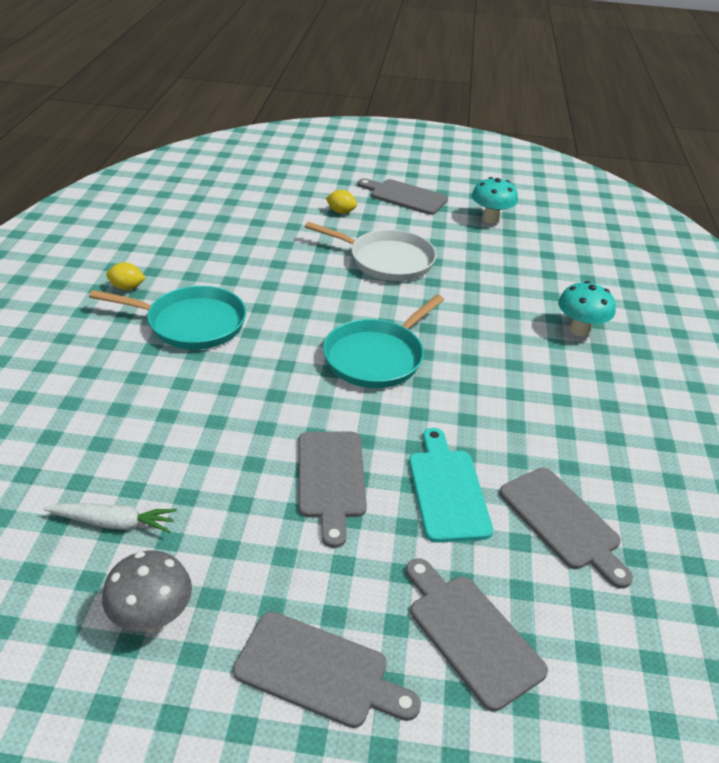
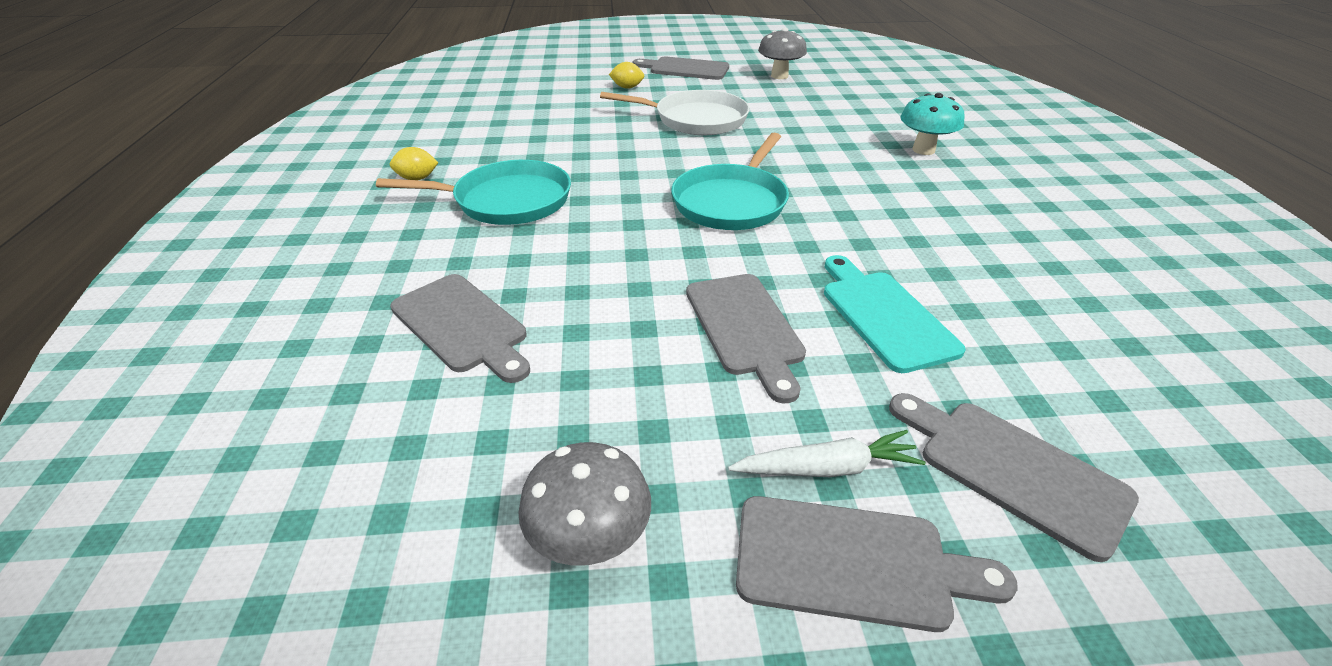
camera: 10 degrees left, 0 degrees up
white carrot [43,503,177,533] -> white carrot moved to [728,430,925,477]
turquoise mushroom [472,177,518,223] -> grey mushroom [758,28,807,79]
grey cutting board [500,468,633,589] -> grey cutting board moved to [390,274,530,383]

